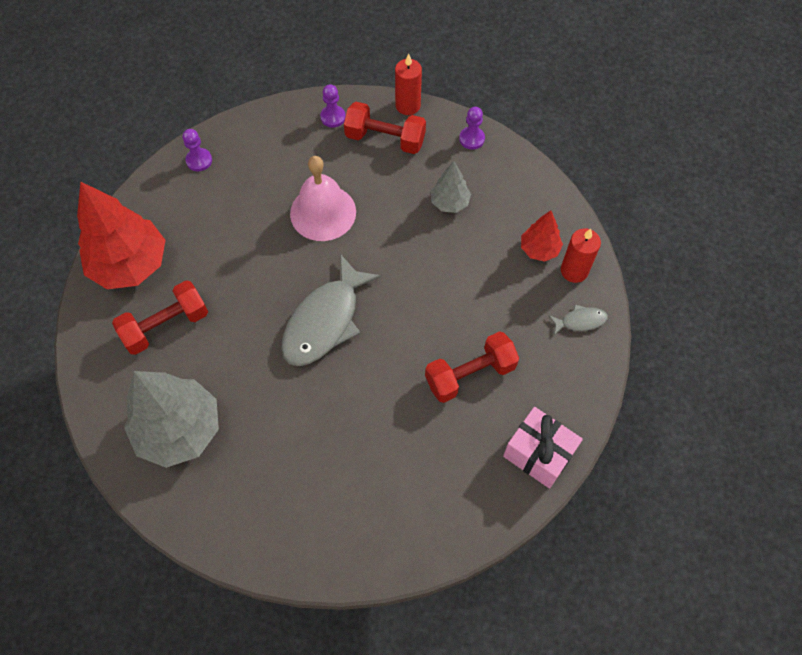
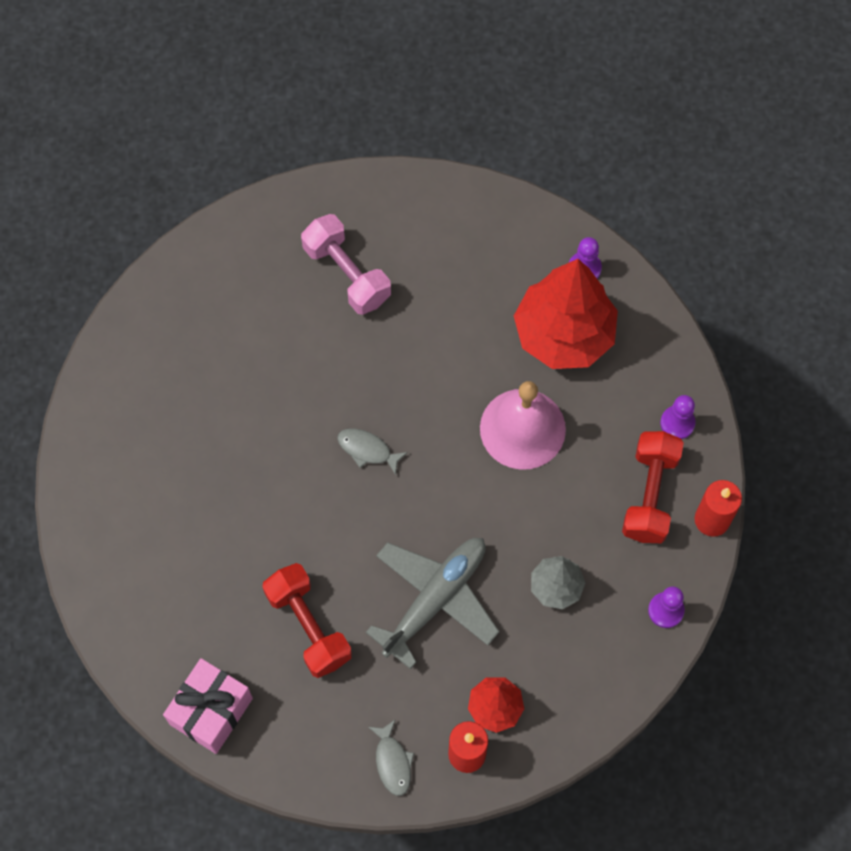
camera: 85 degrees right, 5 degrees up
red tree [77,181,166,289] -> red tree moved to [514,259,618,369]
red dumbbell [112,280,208,355] -> pink dumbbell [301,214,391,315]
grey tree [124,371,219,468] -> none
grey fish [281,254,381,366] -> grey fish [337,428,408,475], size x0.45
none -> grey plane [366,538,499,669]

